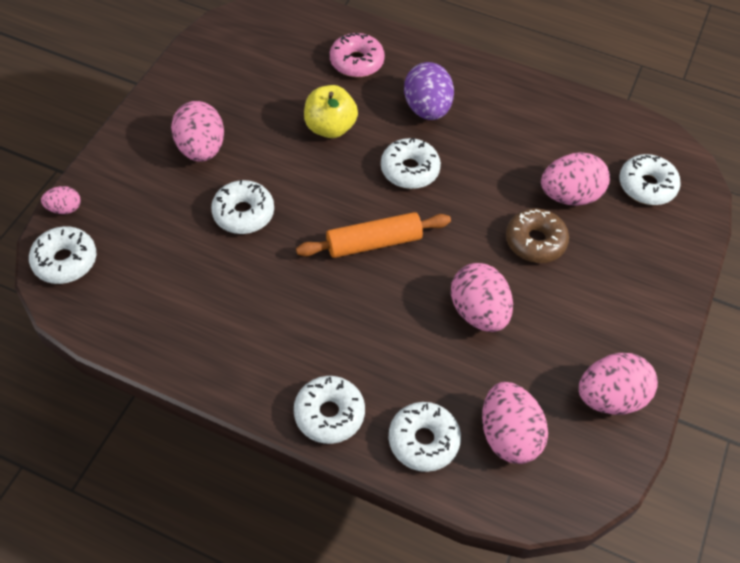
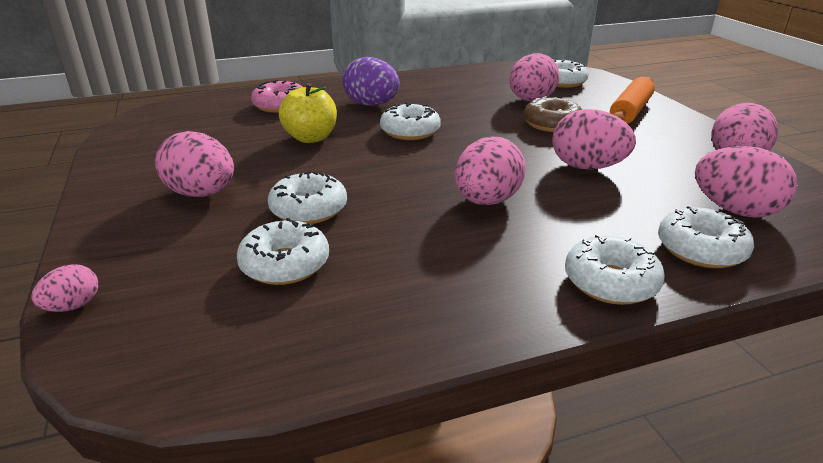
camera: 40 degrees left, 25 degrees down
white donut [29,226,96,284] -> white donut moved to [237,218,329,285]
orange rolling pin [296,212,451,258] -> orange rolling pin moved to [610,77,655,124]
none -> pink egg [454,137,526,205]

